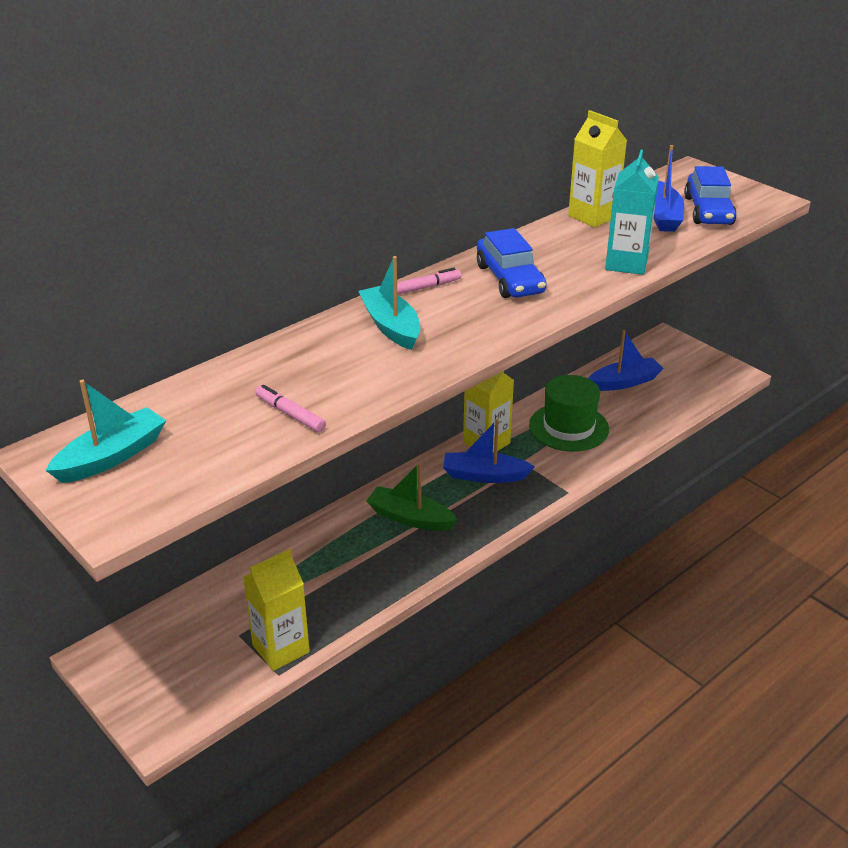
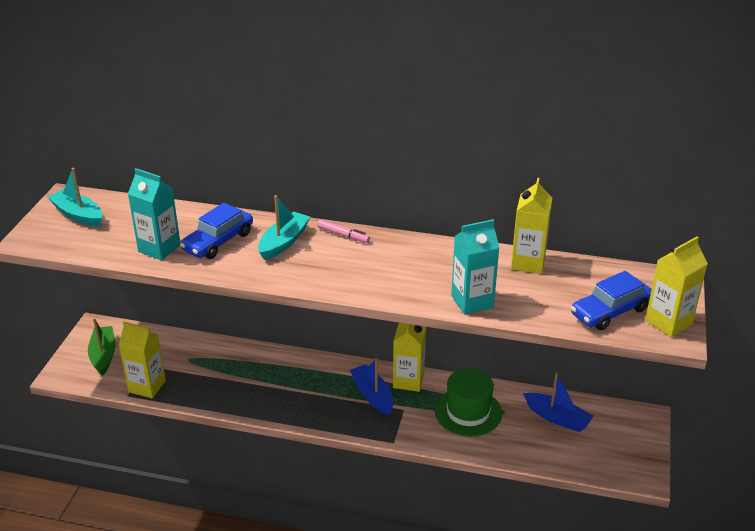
camera: 55 degrees right, 0 degrees up
turquoise boat [46,380,166,483] -> turquoise boat turned 150 degrees counterclockwise [48,168,103,227]
pink marker [255,385,326,432] -> turquoise carton [128,168,180,260]
green boat [366,462,458,531] -> green boat moved to [88,319,116,376]
blue car [477,228,547,298] -> blue car moved to [180,203,253,259]
blue boat [653,145,684,232] -> none
none -> yellow carton [645,236,708,337]

